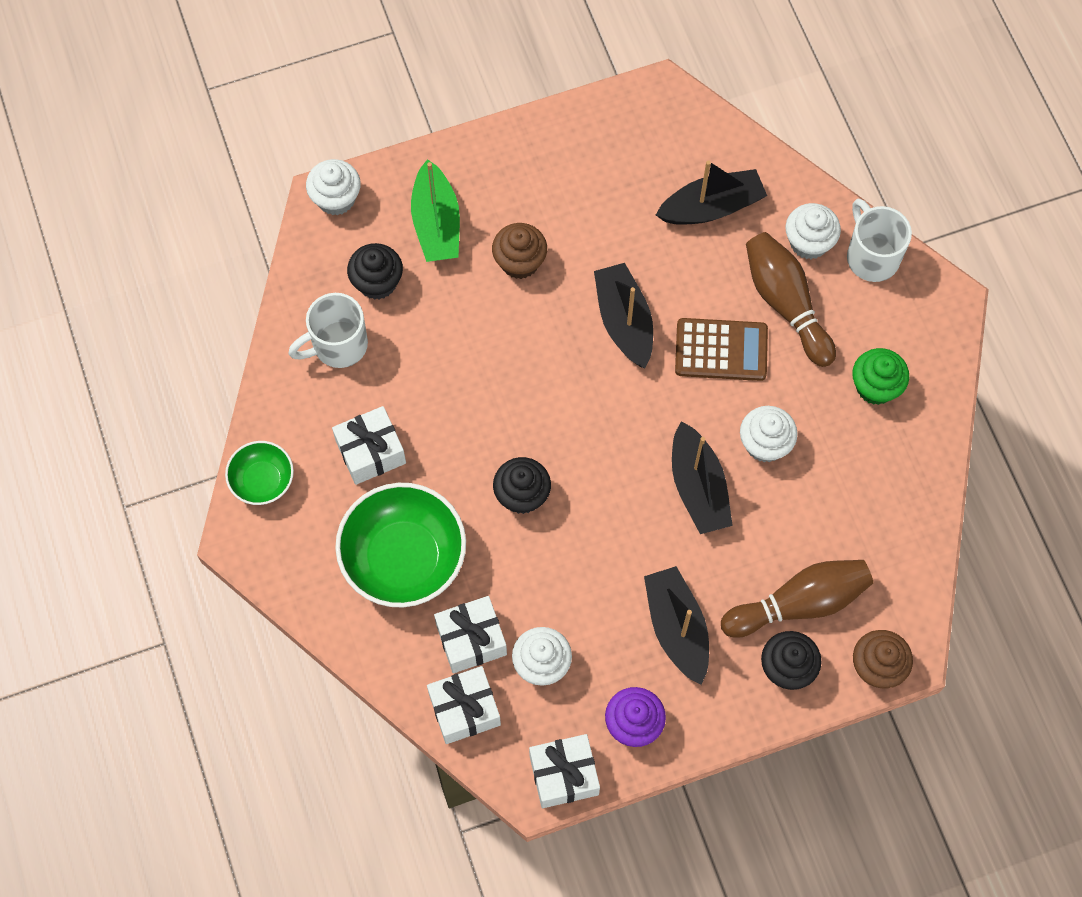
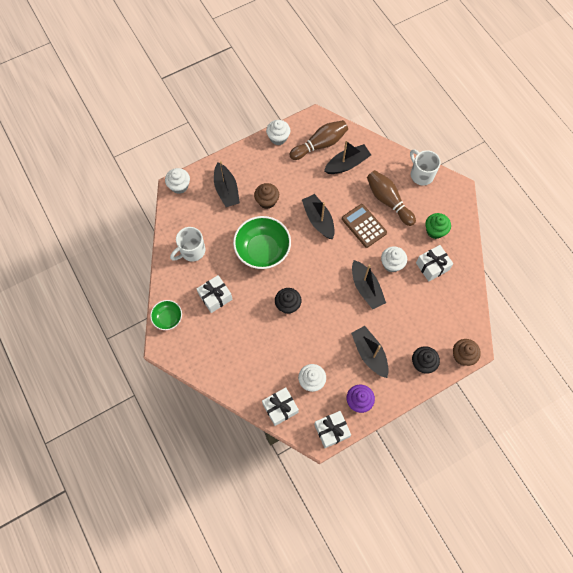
camera: 10 degrees left, 0 degrees up
green bowl [335,483,466,608] -> green bowl moved to [233,216,291,269]
black cupcake [347,243,403,300] -> none
green boat [411,159,460,262] -> black boat [214,161,240,207]
white gift [434,596,507,673] -> white gift moved to [416,245,453,282]
brown calculator [675,318,768,381] -> brown calculator turned 120 degrees counterclockwise [342,204,387,248]
brown bowling pin [721,560,873,638] -> brown bowling pin moved to [289,120,348,160]
white cupcake [786,203,841,259] -> white cupcake moved to [266,120,290,145]

